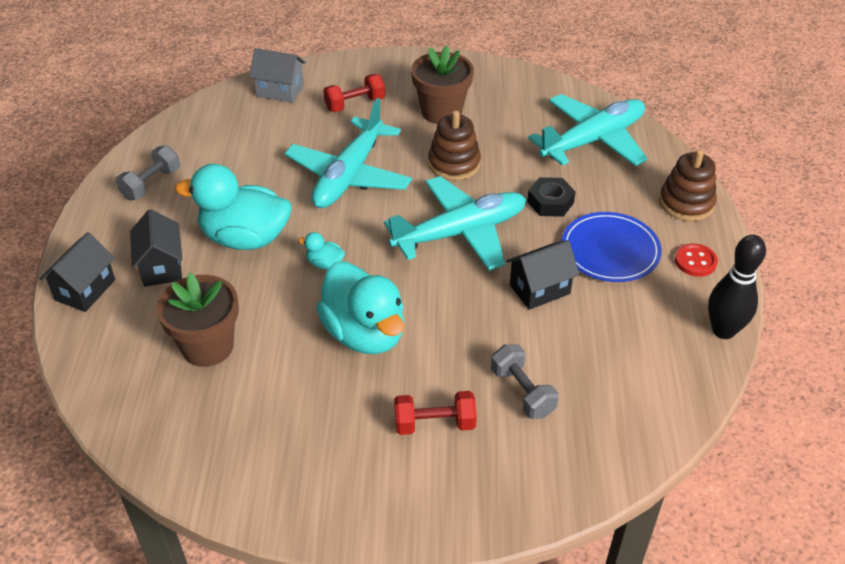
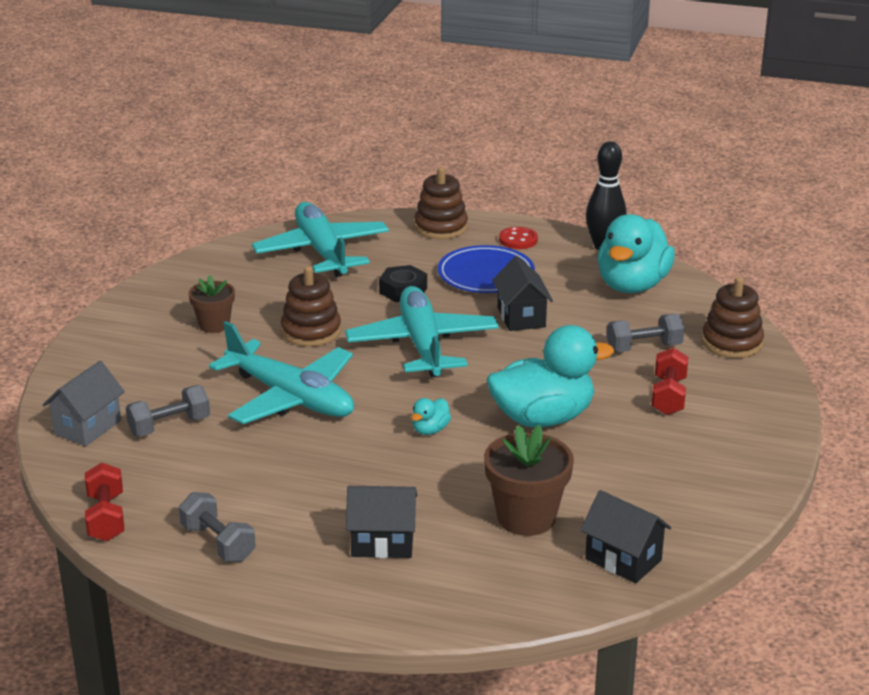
camera: 75 degrees left, 15 degrees down
black house [40,232,115,312] -> black house moved to [580,490,672,583]
turquoise duck [175,164,291,250] -> turquoise duck moved to [597,214,675,293]
red dumbbell [323,74,385,112] -> red dumbbell moved to [85,463,124,541]
brown flower pot [411,45,474,124] -> brown flower pot [189,275,235,333], size x0.62
none -> grey dumbbell [126,385,210,436]
none -> brown stacking toy [702,277,764,358]

